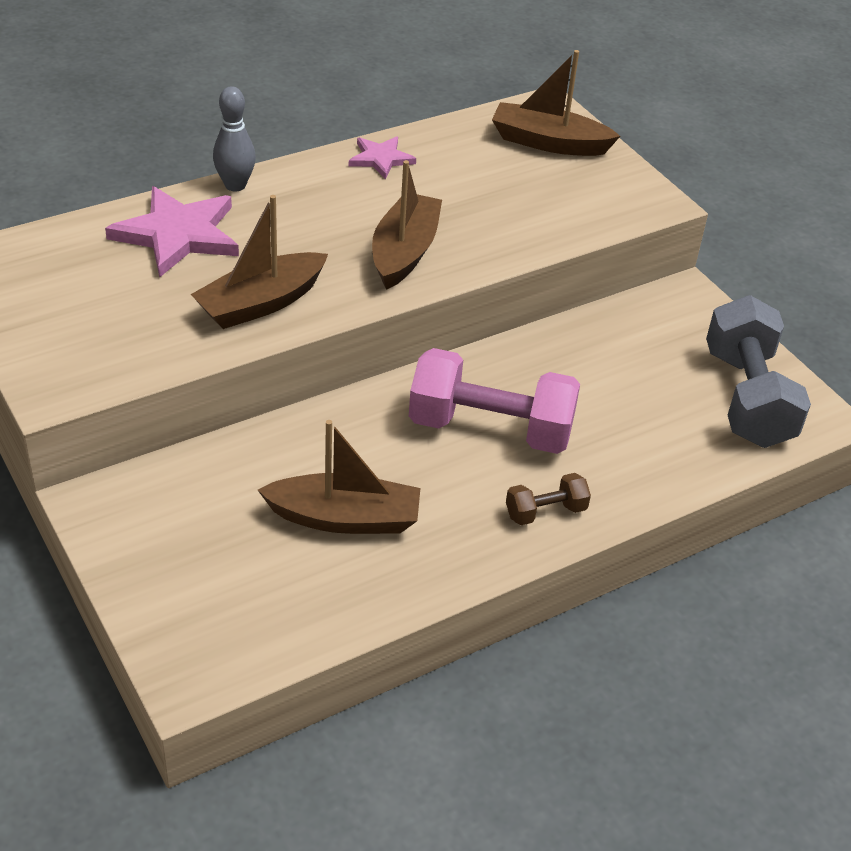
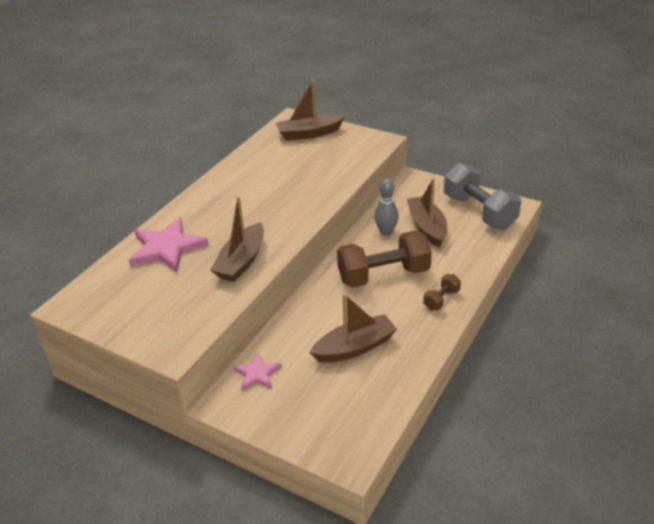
camera: 25 degrees left, 5 degrees down
grey bowling pin [213,86,256,191] -> grey bowling pin moved to [375,179,399,236]
pink star [349,136,416,179] -> pink star moved to [233,353,282,391]
brown boat [372,160,442,290] -> brown boat moved to [407,178,447,247]
pink dumbbell [409,348,580,454] -> brown dumbbell [337,231,432,288]

